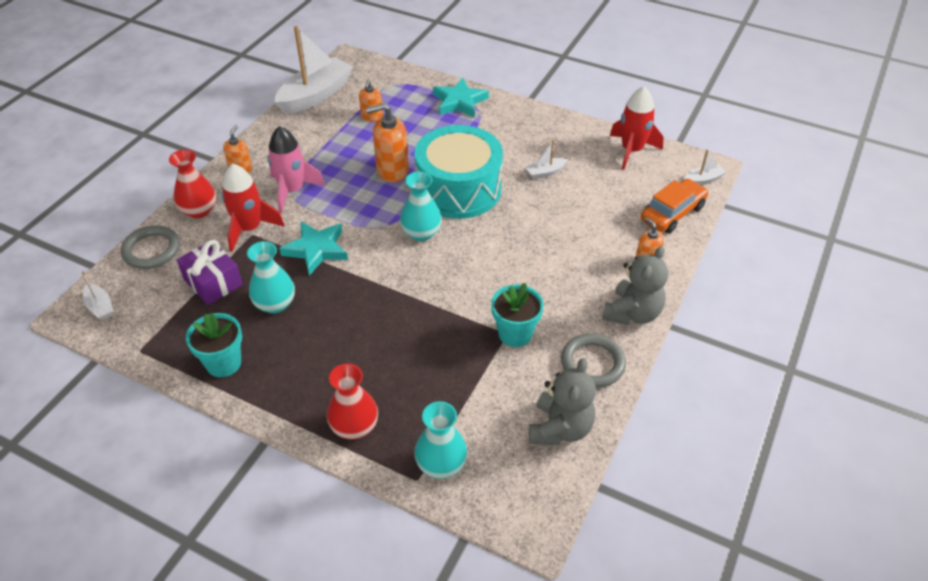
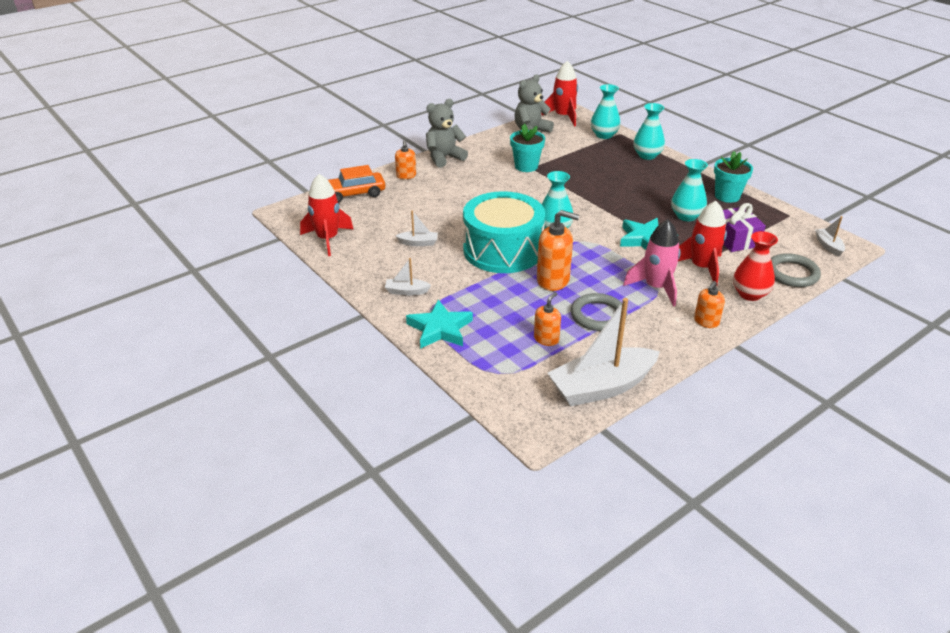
camera: 155 degrees left, 10 degrees down
red vase [327,363,378,439] -> turquoise vase [633,103,665,160]
grey ring [561,334,626,388] -> grey ring moved to [571,293,627,331]
white boat [684,149,726,185] -> white boat moved to [385,258,431,296]
none -> red rocket [541,61,578,127]

